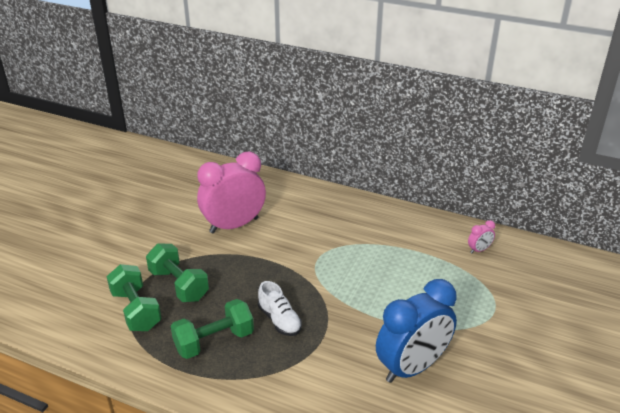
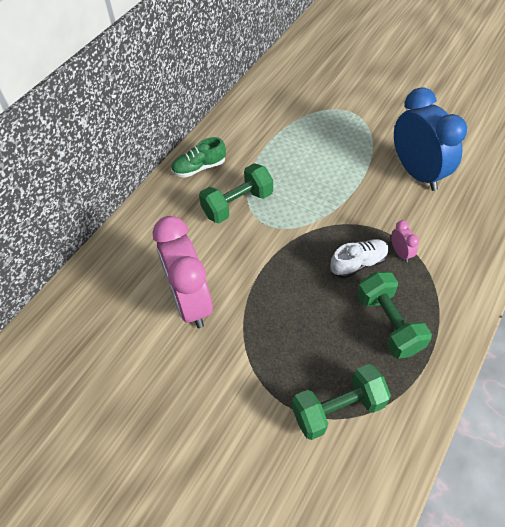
camera: 80 degrees left, 20 degrees up
green dumbbell [146,243,209,302] -> green dumbbell moved to [199,163,273,223]
pink clock [468,220,495,253] -> pink clock moved to [391,220,419,262]
none -> green shoe [171,137,226,178]

